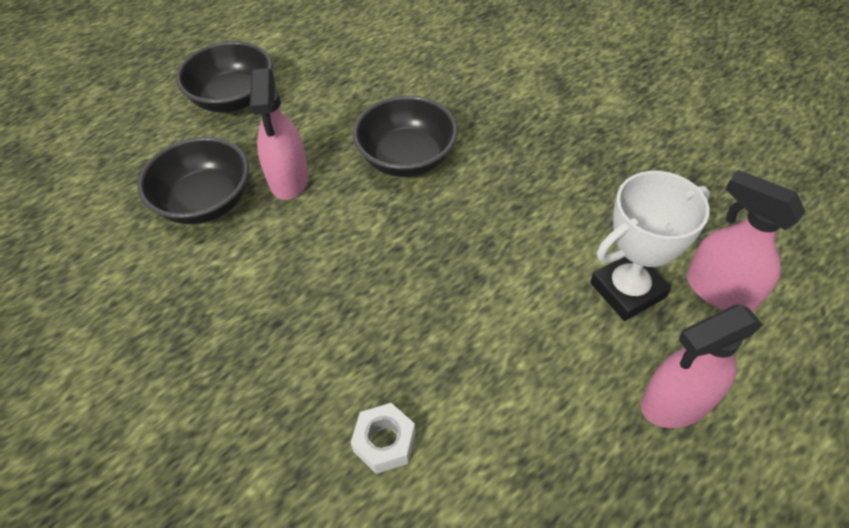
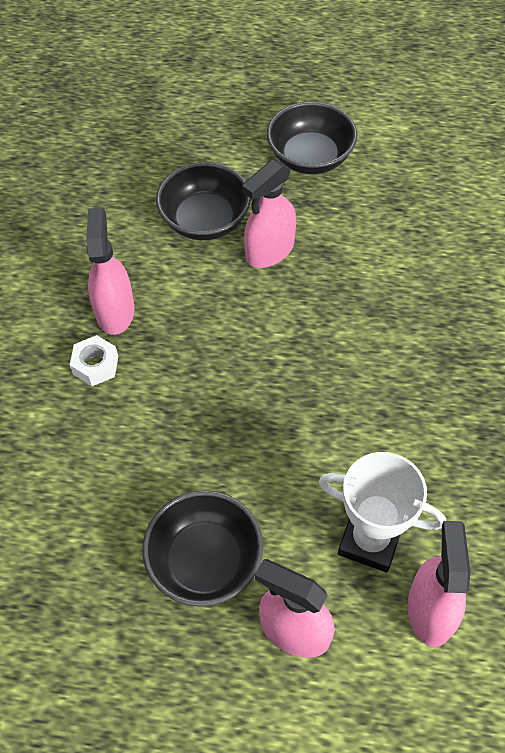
camera: 50 degrees right, 5 degrees up
white nut [351,403,416,474] -> white nut moved to [70,335,118,386]
black bowl [353,95,458,177] -> black bowl moved to [142,490,263,607]
none -> pink spray bottle [86,208,135,335]

